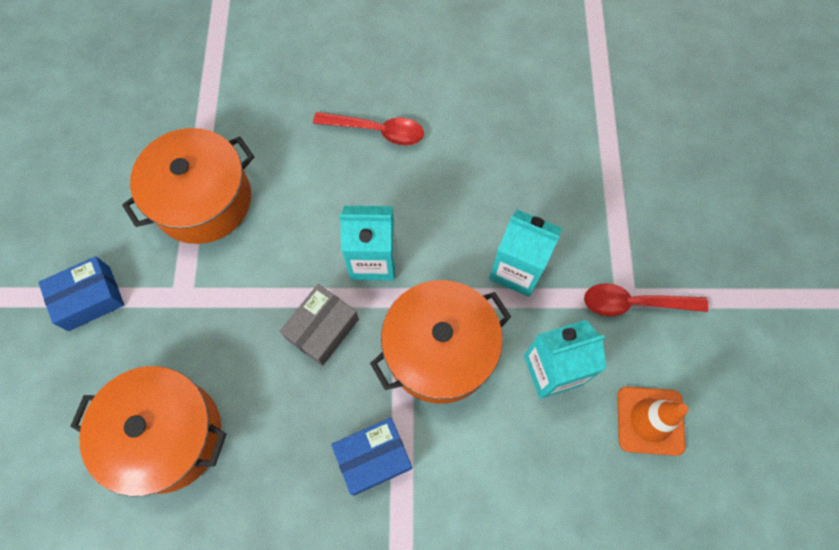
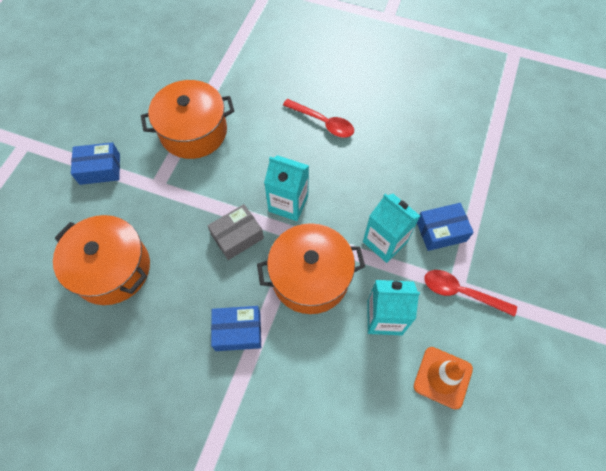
camera: 20 degrees right, 5 degrees down
none -> blue box [417,203,474,251]

